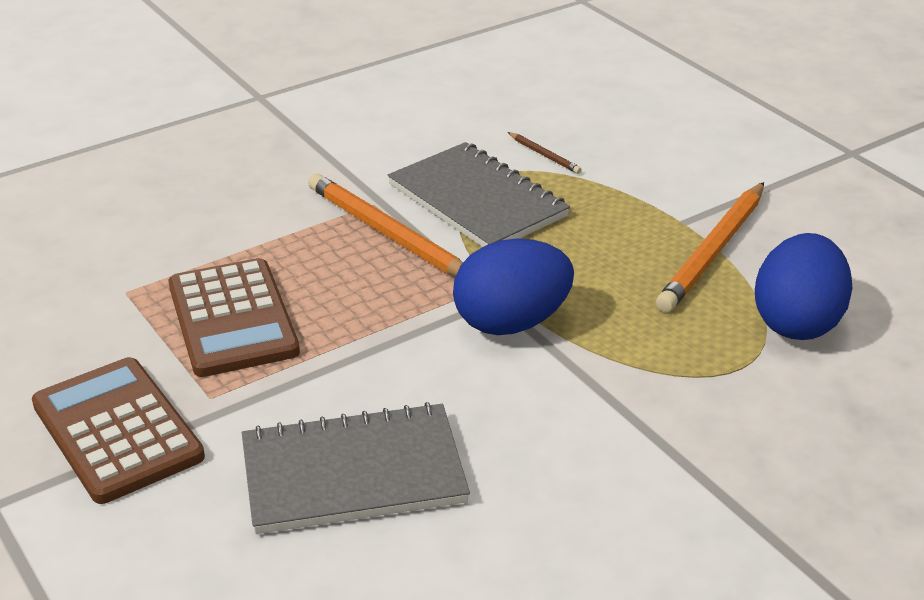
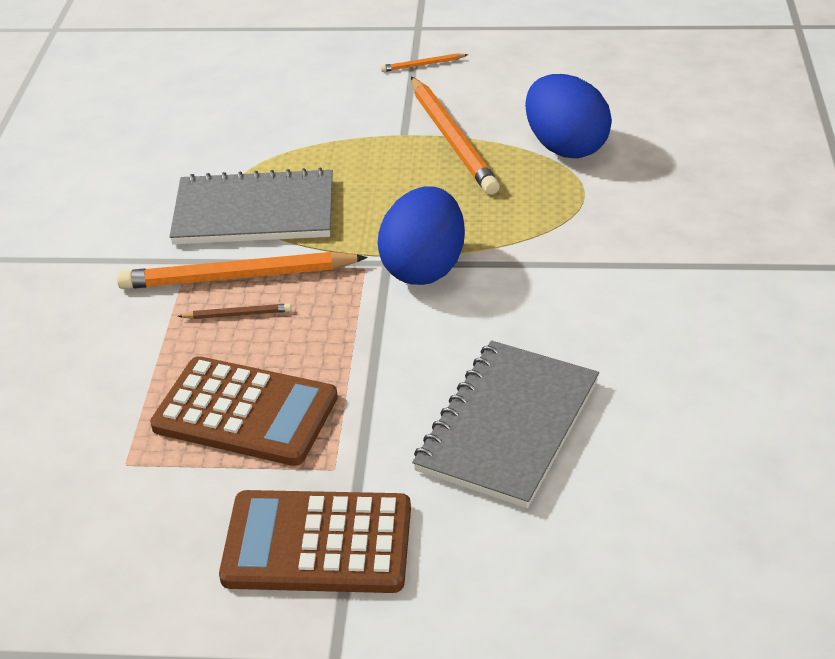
camera: 50 degrees left, 5 degrees up
brown pencil [508,132,582,174] -> brown pencil moved to [178,303,292,319]
none -> orange pencil [380,53,468,72]

